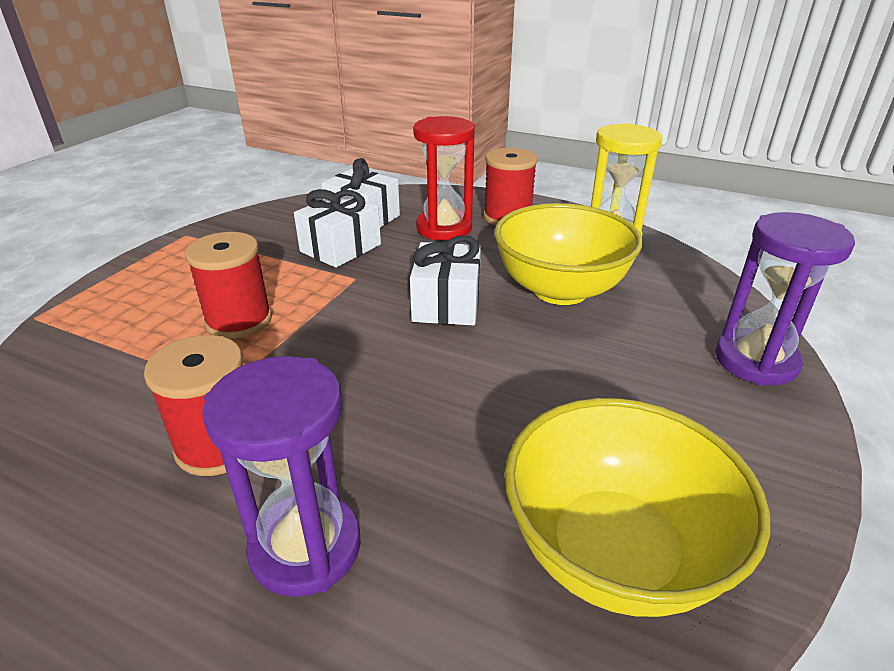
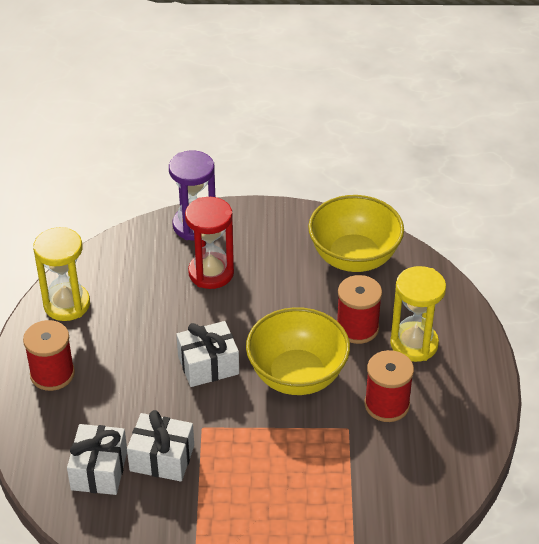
camera: 115 degrees left, 10 degrees up
red spool [185,232,272,339] -> red spool moved to [337,275,382,344]
purple hourglass [202,356,361,597] -> yellow hourglass [390,266,446,362]
red hourglass [413,116,475,240] -> red hourglass moved to [185,197,234,289]
yellow bowl [494,203,643,305] -> yellow bowl moved to [246,307,350,395]

